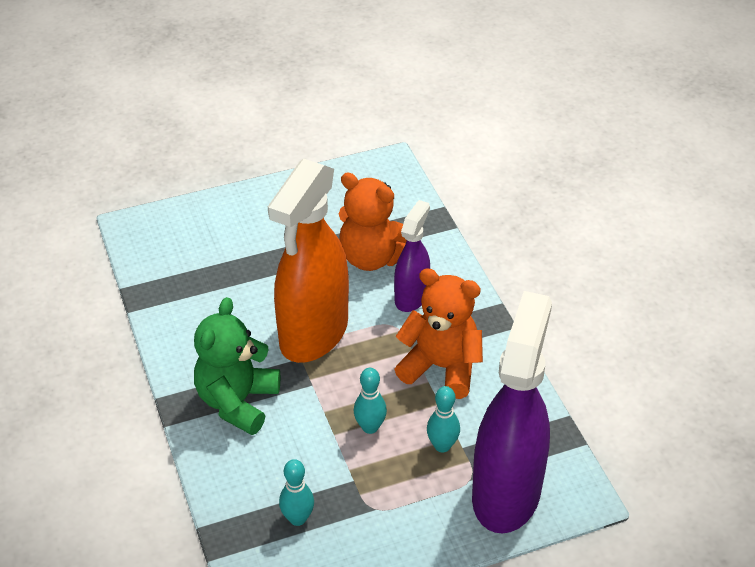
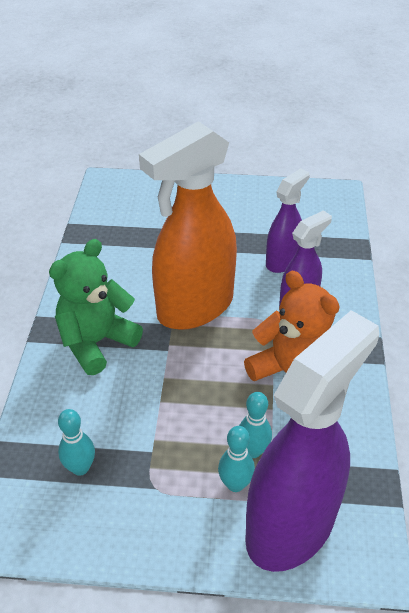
camera: 25 degrees right, 0 degrees up
orange teddy bear [339,173,407,271] -> purple spray bottle [266,168,309,273]
turquoise bowling pin [354,368,387,434] -> turquoise bowling pin moved to [218,426,255,492]

